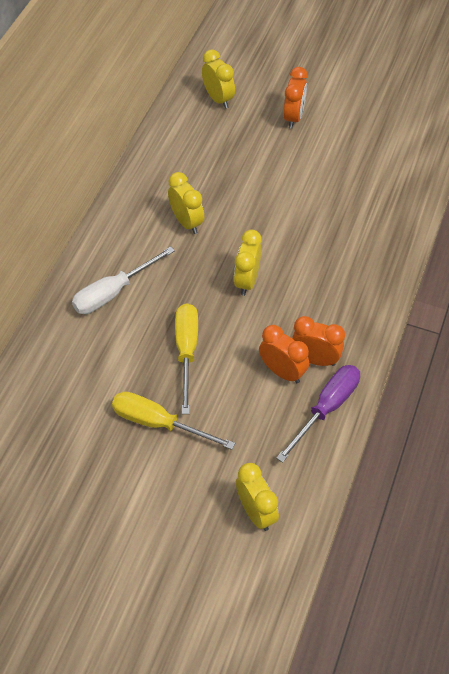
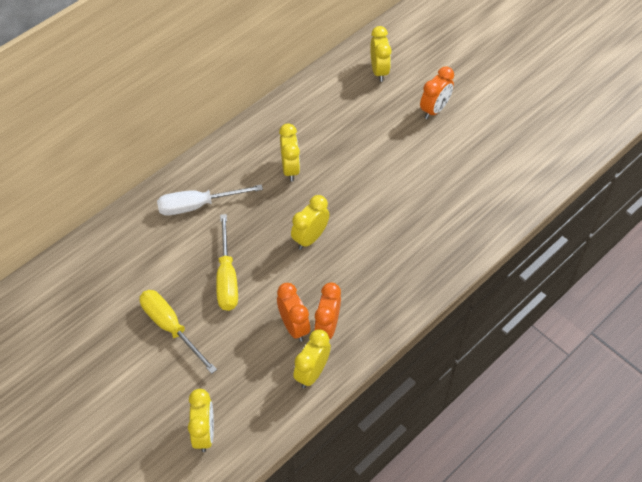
camera: 25 degrees right, 0 degrees up
yellow screwdriver [175,303,198,414] -> yellow screwdriver turned 150 degrees clockwise [216,214,238,311]
purple screwdriver [276,365,360,463] -> yellow clock [293,329,331,388]
orange clock [292,316,345,366] -> orange clock turned 120 degrees counterclockwise [314,282,341,339]

